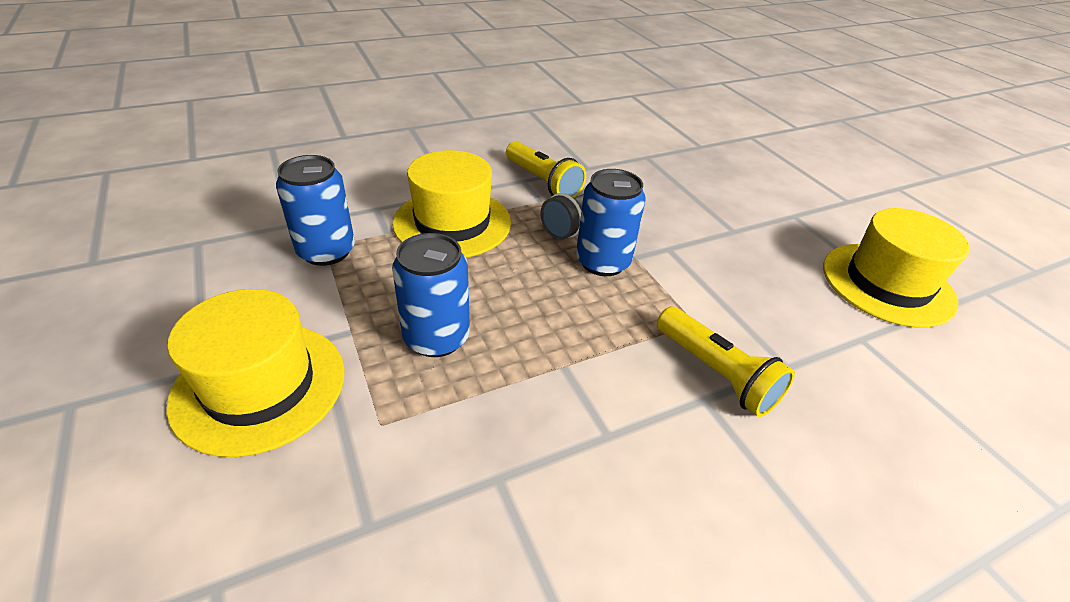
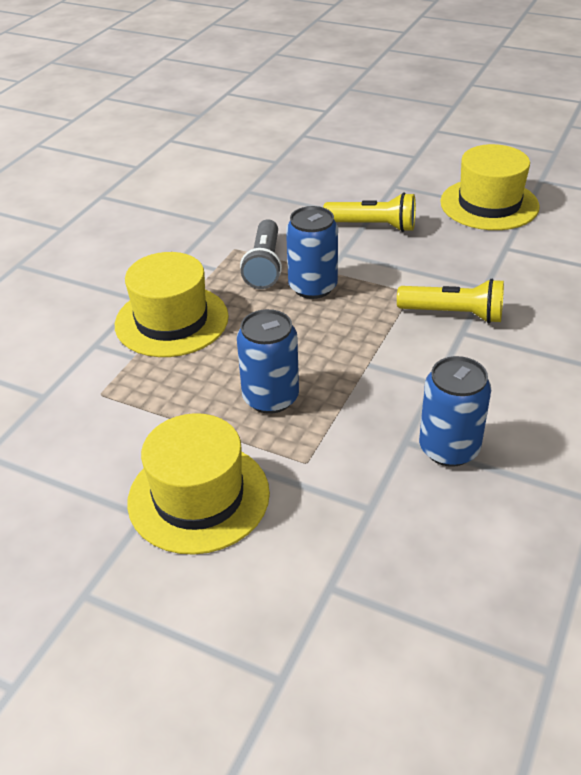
camera: 35 degrees left, 0 degrees up
blue can [276,155,355,266] -> blue can moved to [419,356,491,467]
yellow flashlight [506,141,586,198] -> yellow flashlight moved to [323,192,416,232]

